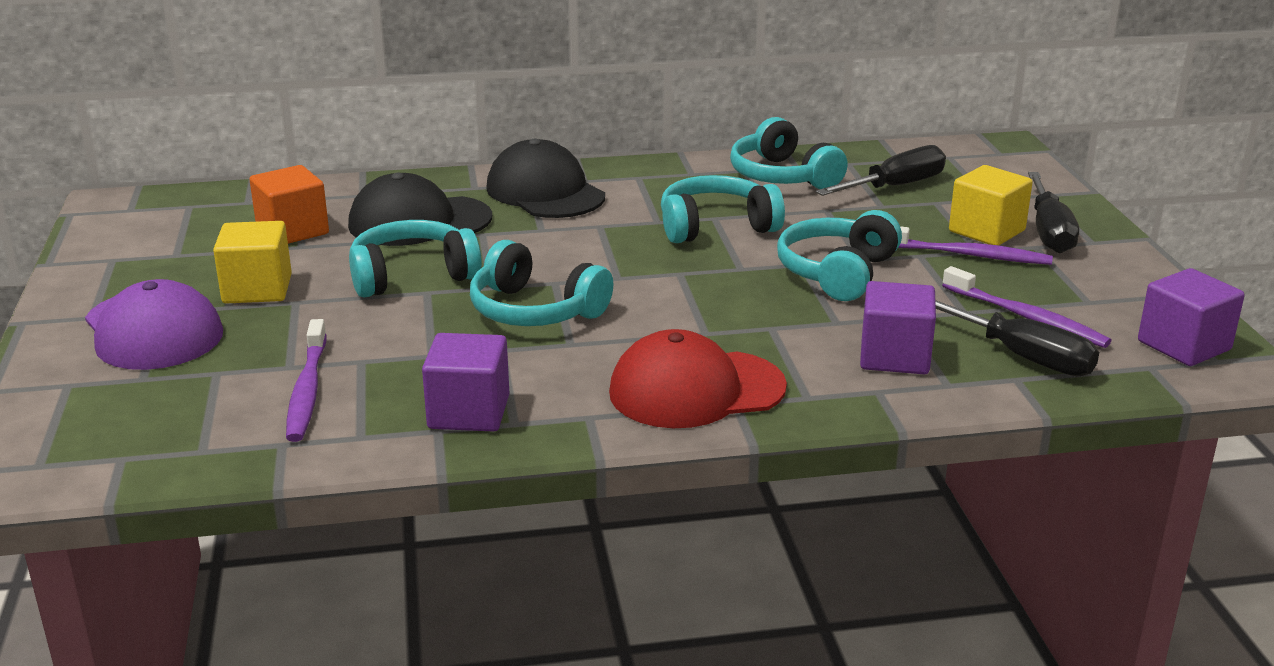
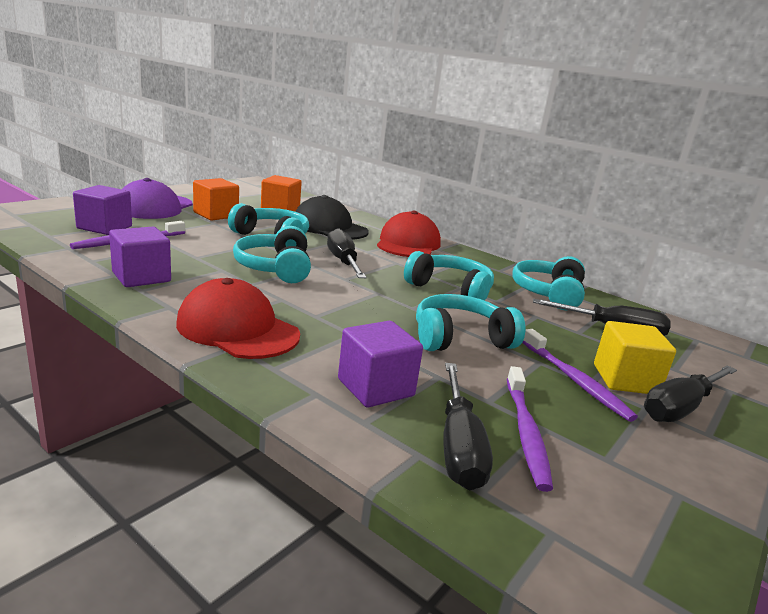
camera: 45 degrees right, 5 degrees down
yellow cube [213,221,292,304] -> orange cube [193,178,239,221]
black cap [486,139,605,218] -> red cap [377,211,441,257]
purple cube [1138,268,1245,366] -> purple cube moved to [73,185,132,235]
none -> black screwdriver [327,228,367,278]

